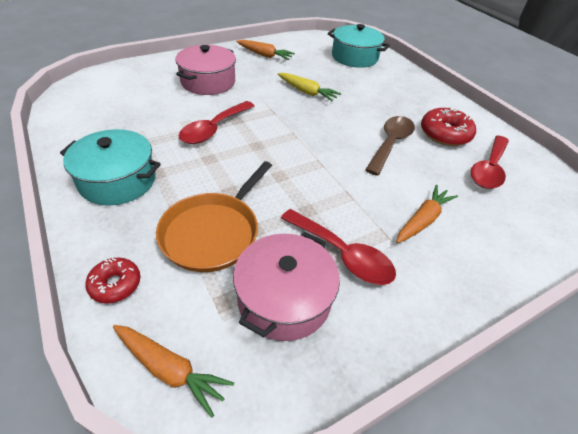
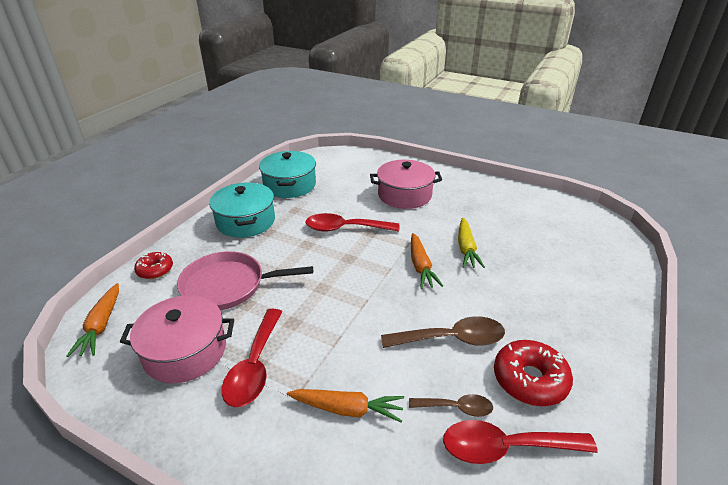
camera: 60 degrees right, 10 degrees down
orange pan [156,161,272,272] -> pink pan [177,251,313,310]
orange carrot [236,40,295,60] -> orange carrot moved to [411,233,443,289]
turquoise pot [328,24,390,68] -> turquoise pot moved to [259,151,316,198]
none -> brown spoon [409,394,493,417]

